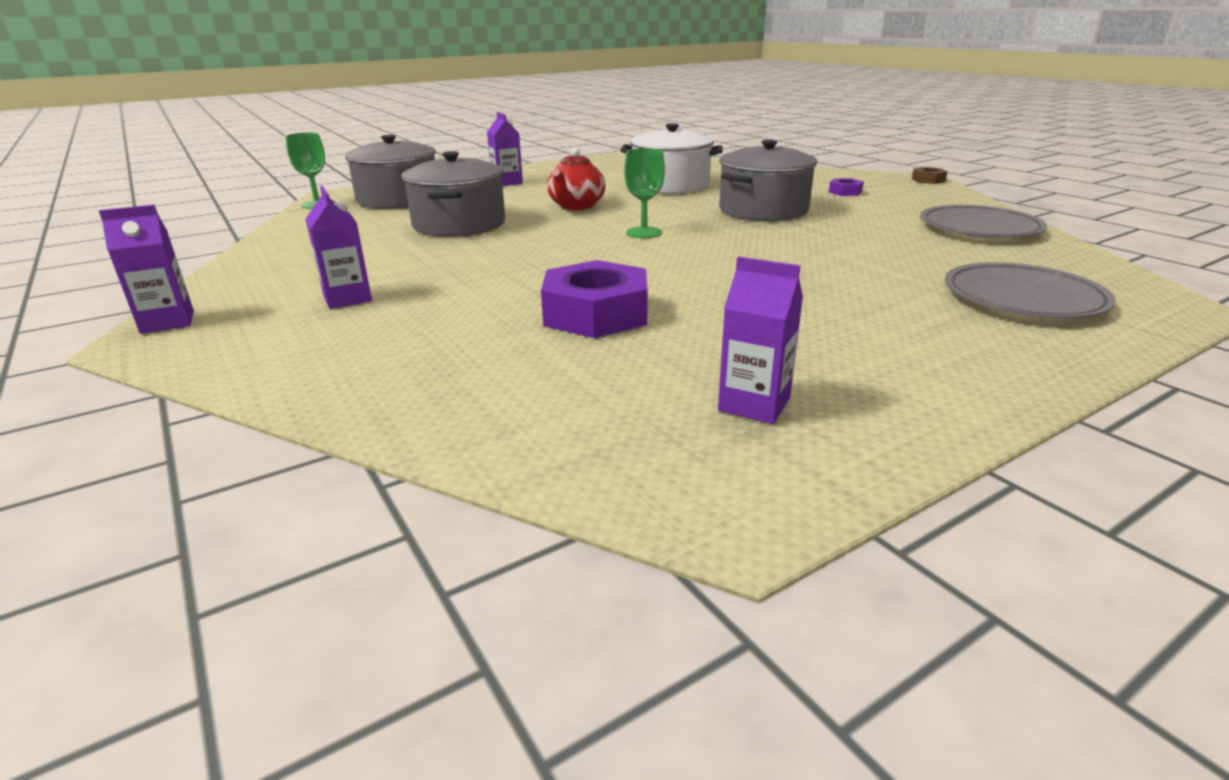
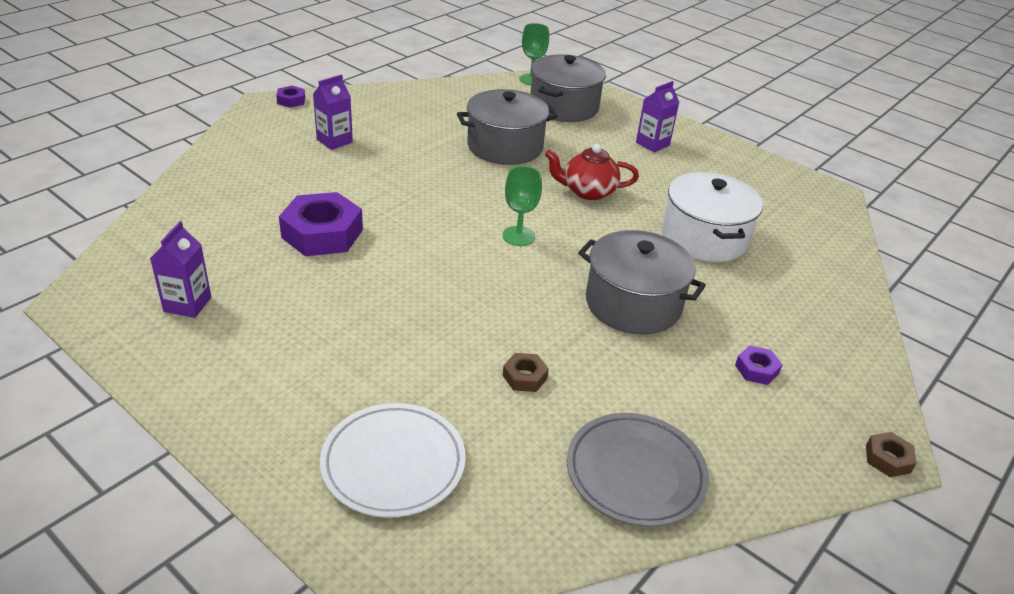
camera: 70 degrees right, 10 degrees up
purple carton [99,205,194,334] -> purple nut [276,86,305,108]
grey plate [945,262,1116,318] -> white plate [320,403,466,518]
none -> brown nut [503,353,549,392]

